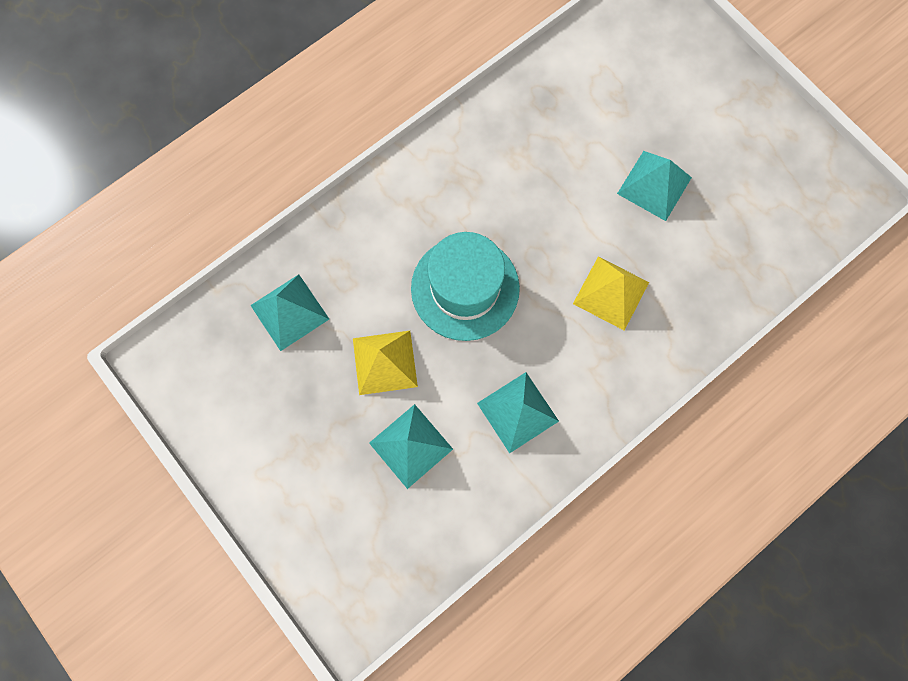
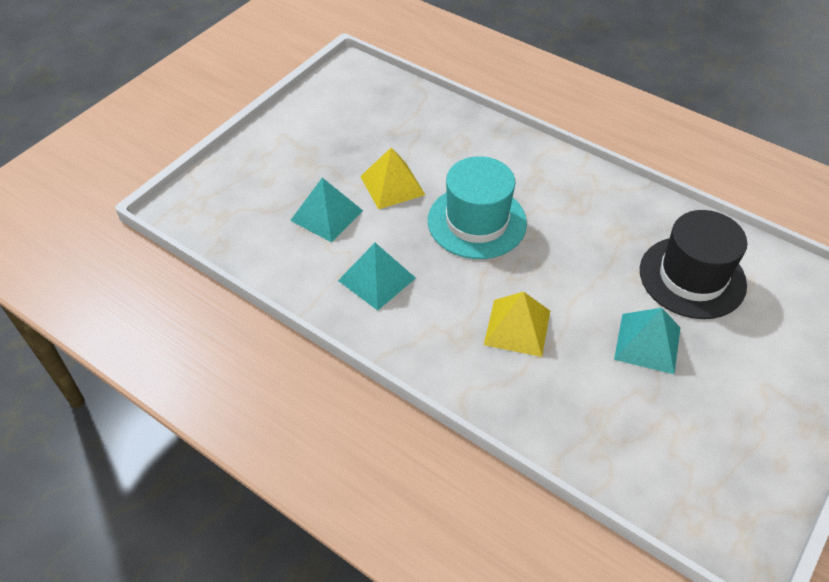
camera: 75 degrees right, 25 degrees down
turquoise pyramid [250,274,329,351] -> none
none -> black hat [640,210,747,319]

